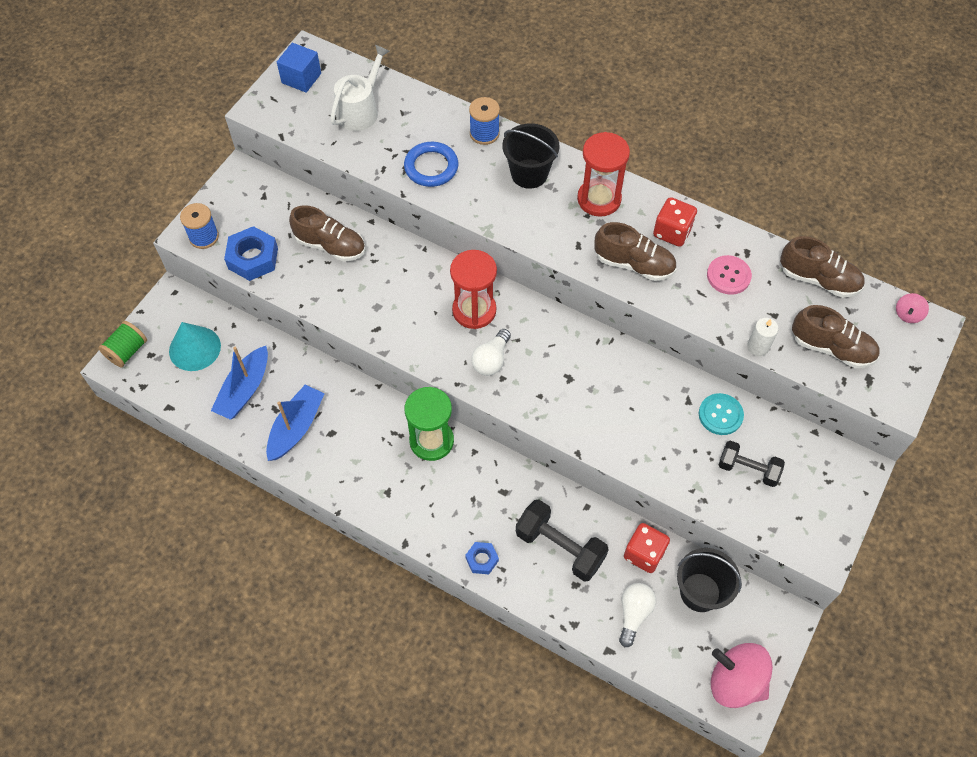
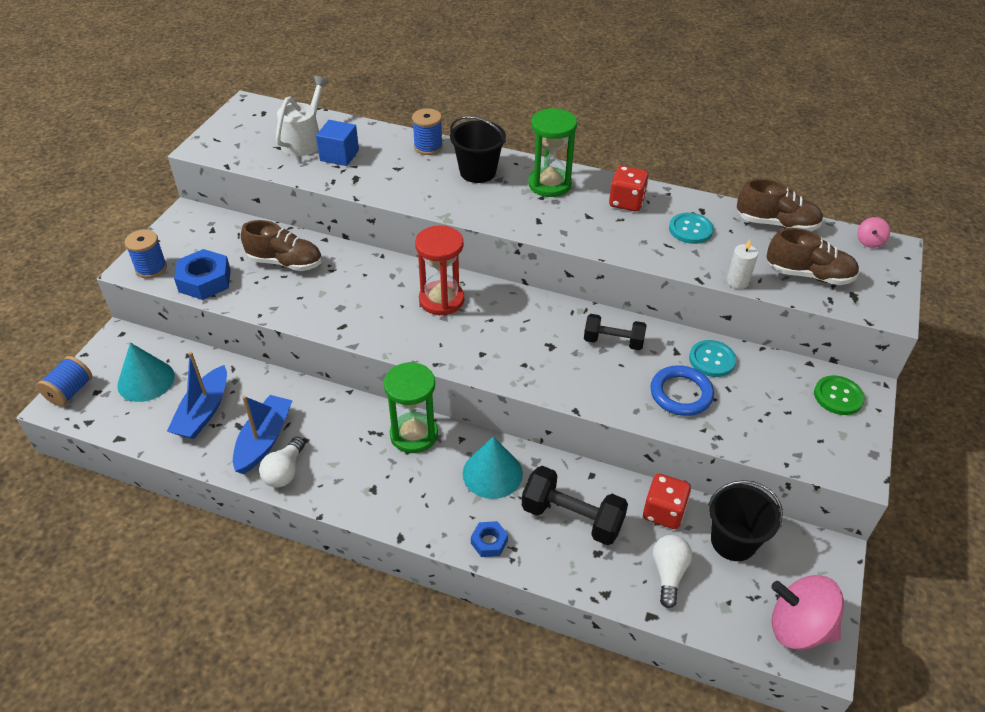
camera: 10 degrees left, 15 degrees down
green spool [98,321,147,367] -> blue spool [37,356,92,407]
blue cube [277,43,321,93] -> blue cube moved to [316,120,359,166]
blue ring [404,142,458,187] -> blue ring moved to [650,365,714,416]
white light bulb [471,329,511,376] -> white light bulb moved to [259,437,305,488]
red hourglass [577,132,630,217] -> green hourglass [528,108,577,197]
brown shoe [594,222,676,281] -> none
pink button [707,255,752,295] -> turquoise button [669,213,714,244]
black dumbbell [719,441,785,487] -> black dumbbell moved to [584,314,646,350]
none -> turquoise cone [463,437,523,499]
none -> green button [814,376,865,415]

